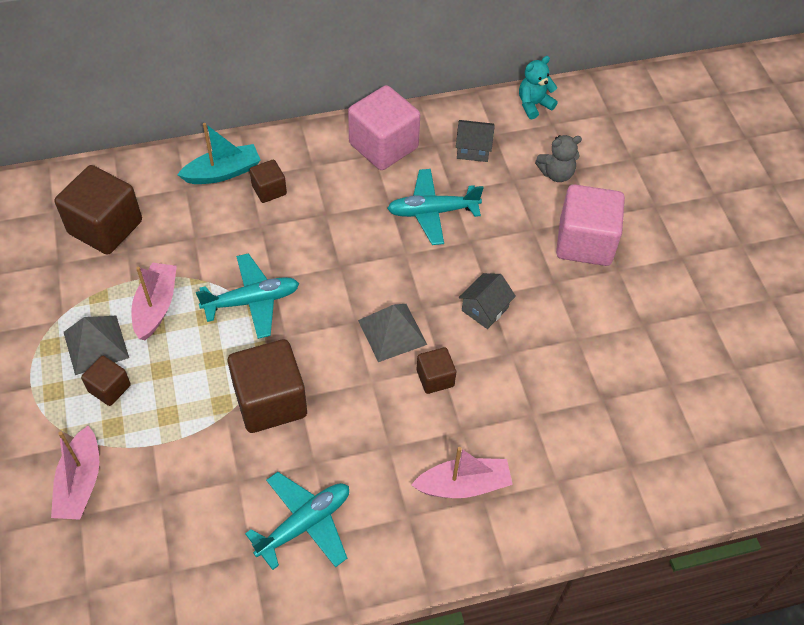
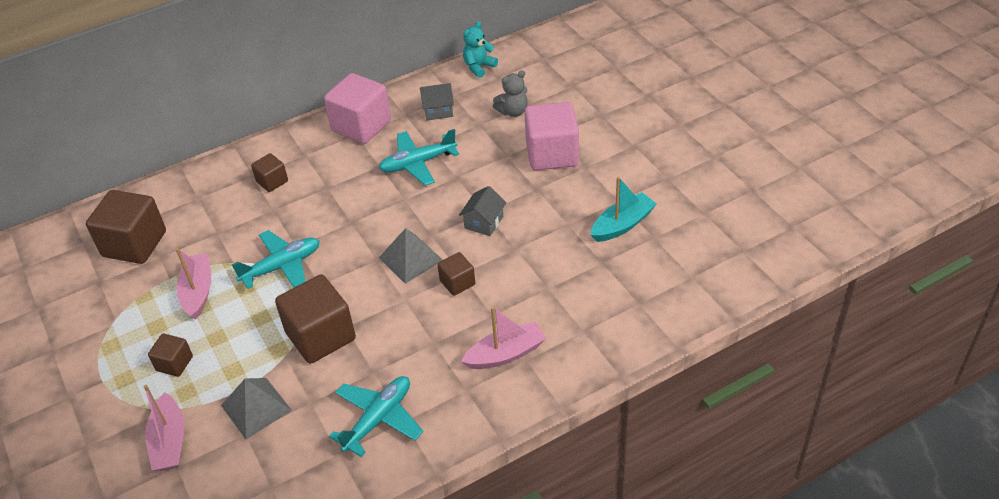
camera: 10 degrees left, 10 degrees down
grey pyramid [64,316,129,375] -> grey pyramid moved to [221,378,292,439]
turquoise boat [177,123,261,184] -> turquoise boat moved to [591,177,657,242]

